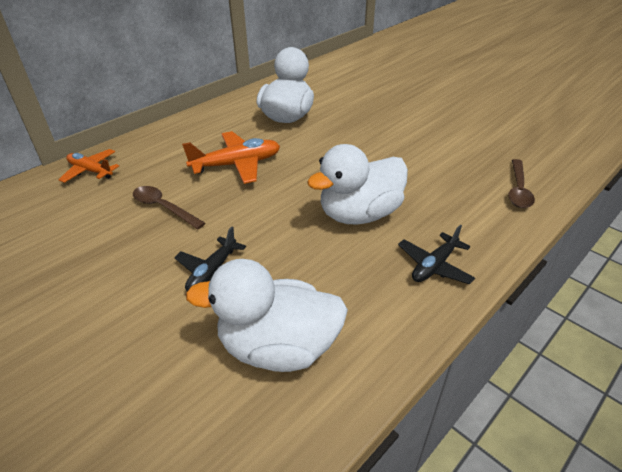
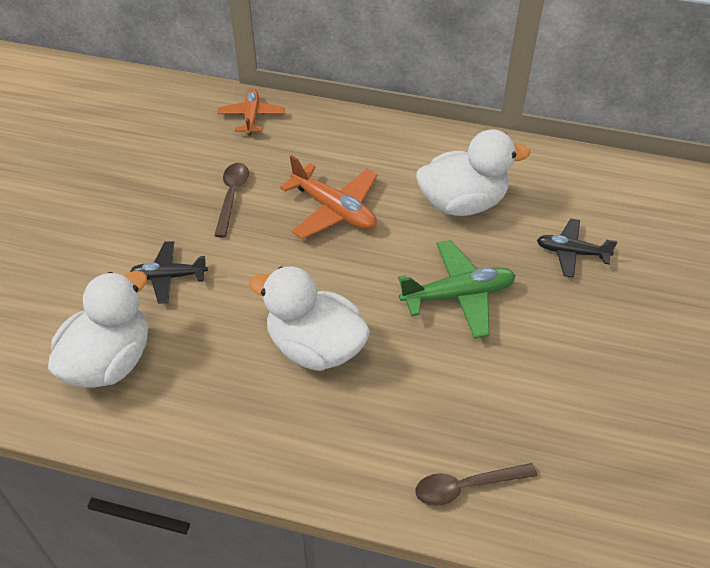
camera: 60 degrees right, 10 degrees up
white duck [186,259,348,372] -> white duck turned 60 degrees clockwise [48,271,148,388]
black plane [398,225,475,284] -> black plane moved to [537,218,617,278]
none -> green plane [398,240,516,339]

